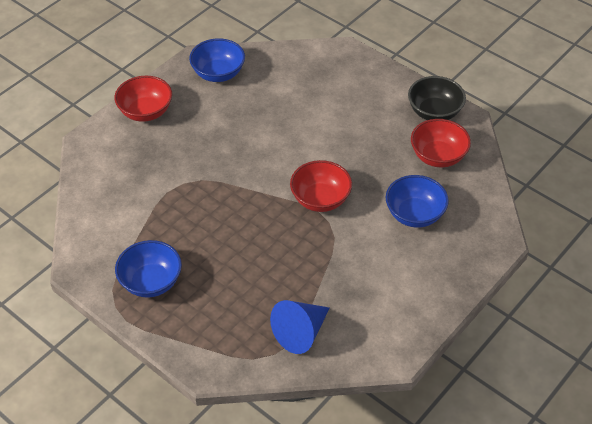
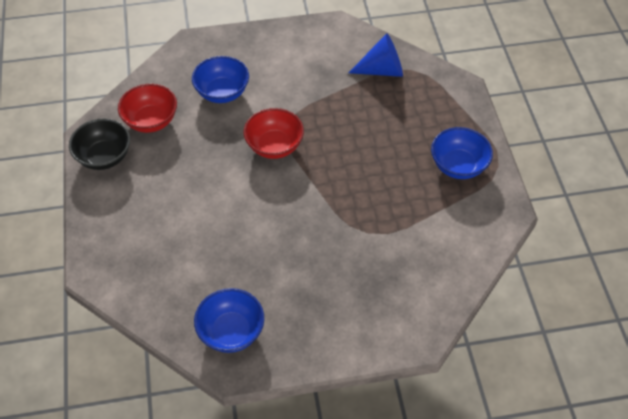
camera: 140 degrees left, 5 degrees up
red bowl [114,76,172,122] -> none

